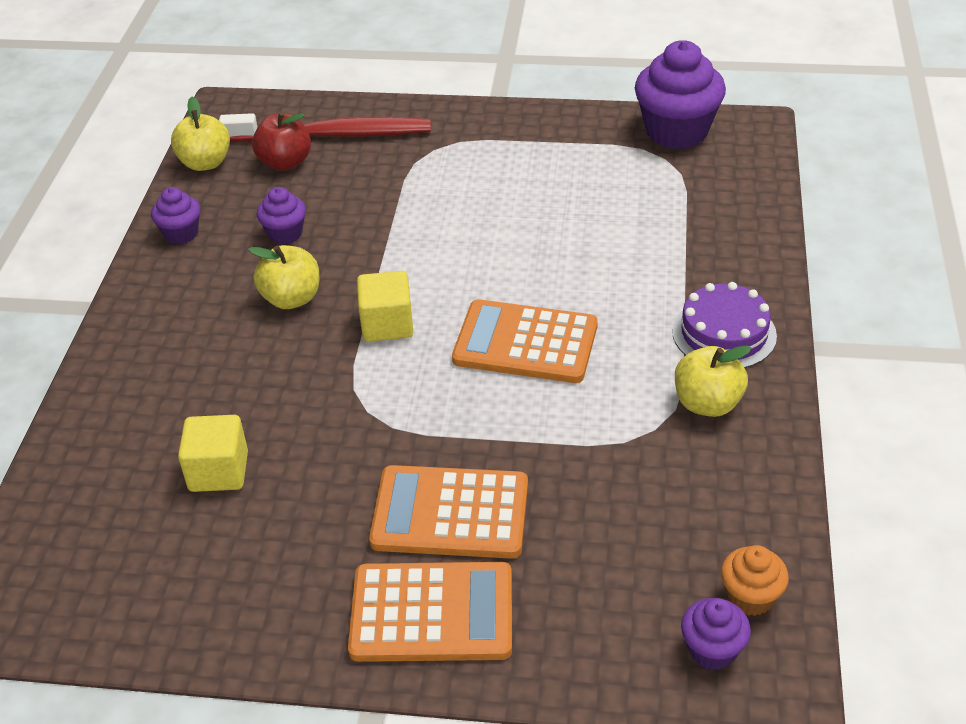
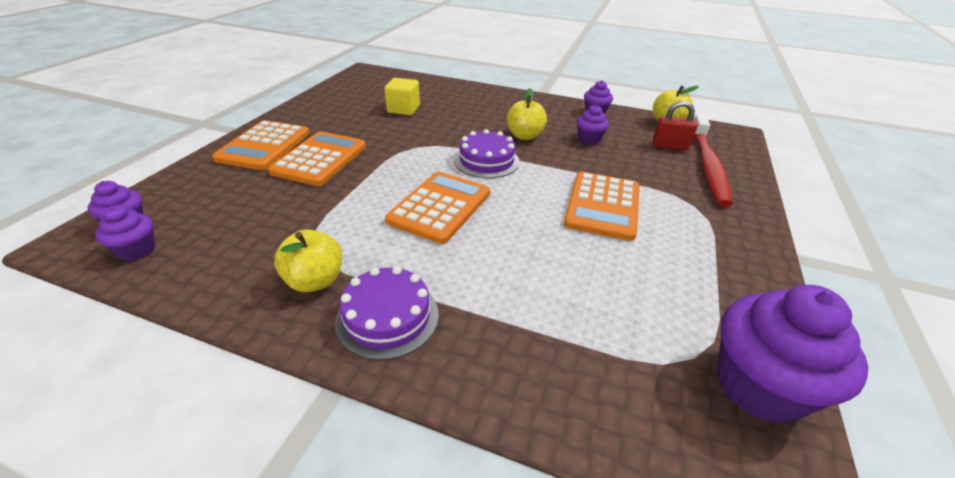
camera: 100 degrees right, 5 degrees down
red apple [252,111,311,171] -> red padlock [652,101,697,151]
yellow cube [357,271,413,342] -> purple cake [454,129,520,178]
orange cupcake [721,545,789,616] -> purple cupcake [95,205,155,261]
none -> orange calculator [564,172,640,241]

